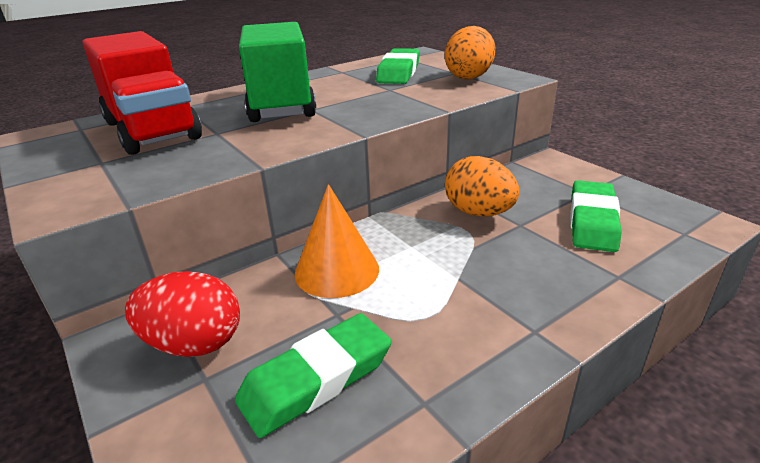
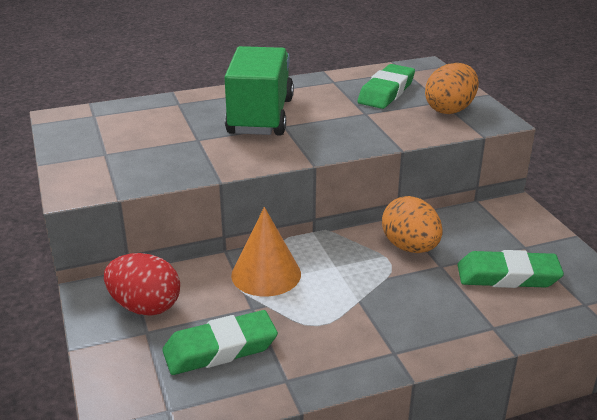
camera: 15 degrees right, 0 degrees up
red truck [83,31,202,155] -> none
green eraser [570,180,622,252] -> green eraser turned 60 degrees clockwise [457,250,564,288]

